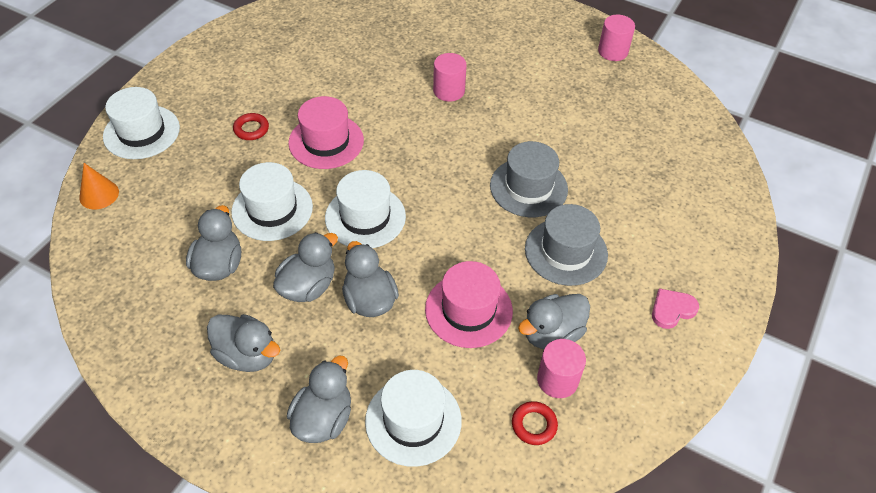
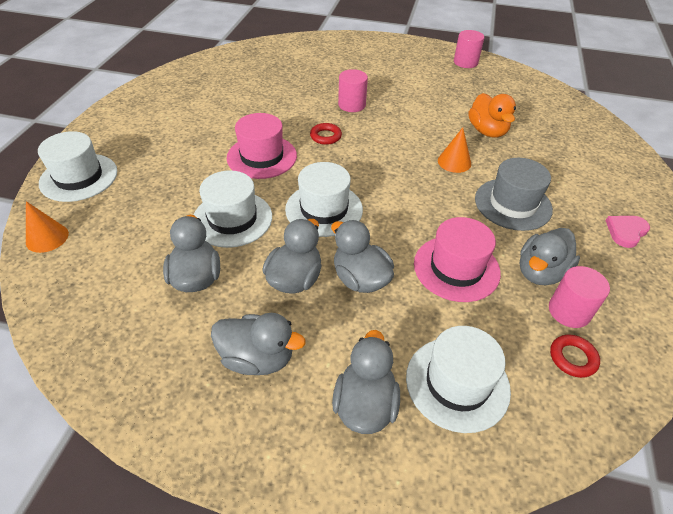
camera: 15 degrees left, 5 degrees down
red ring [233,113,269,140] -> red ring moved to [310,123,342,145]
grey hat [490,141,568,217] -> orange cone [438,127,471,173]
none -> orange duck [469,93,516,138]

